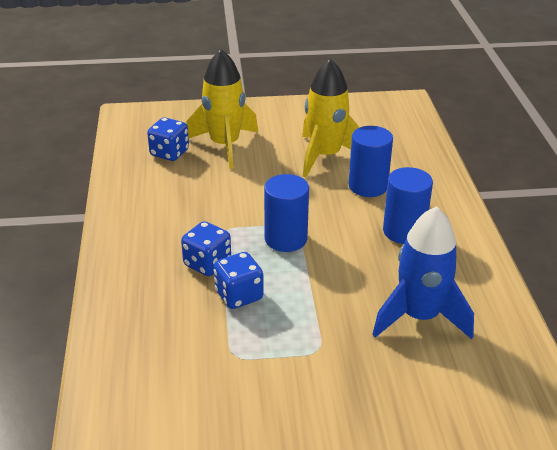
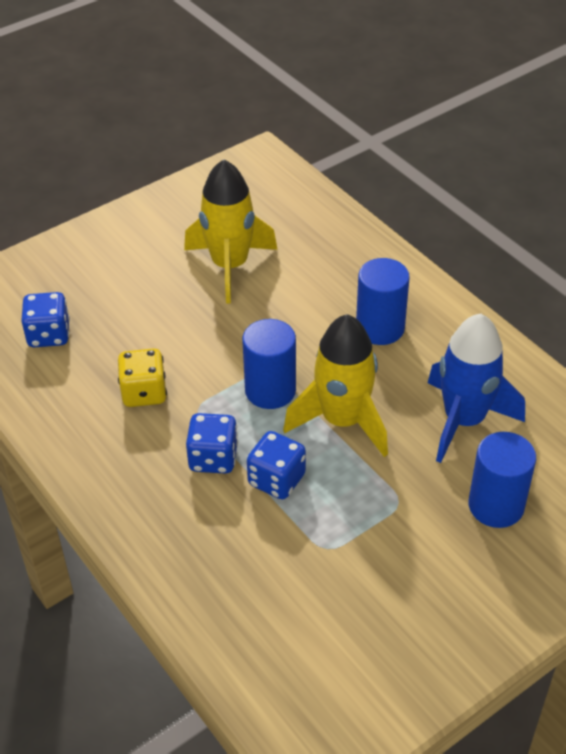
camera: 30 degrees left, 10 degrees up
yellow rocket [186,49,258,169] -> yellow rocket moved to [283,314,388,457]
blue cylinder [349,126,393,197] -> blue cylinder moved to [469,432,536,528]
none -> yellow dice [118,348,167,407]

